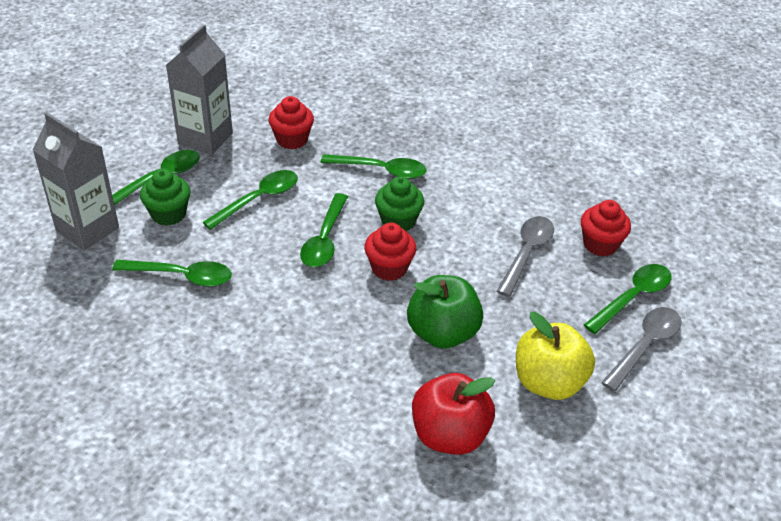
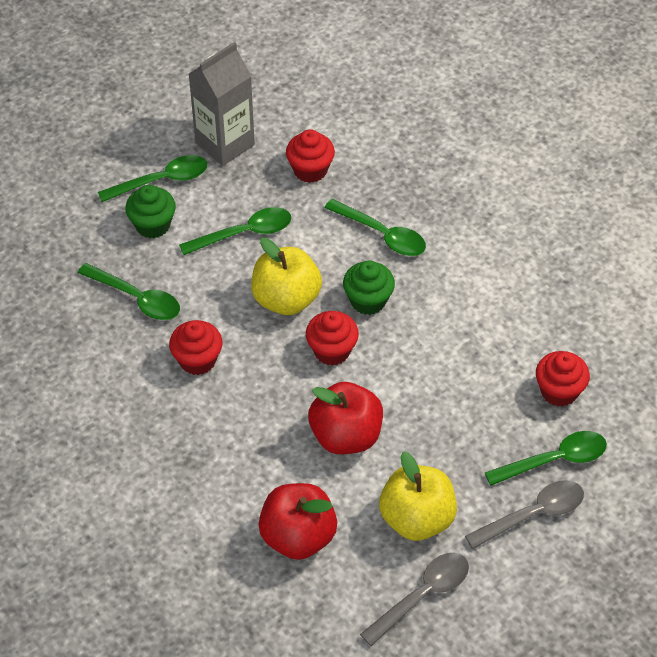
camera: 25 degrees right, 10 degrees up
grey carton [33,112,119,250] -> none
green spoon [300,193,348,267] -> yellow apple [251,238,322,315]
green apple [407,275,483,349] -> red apple [308,382,383,454]
grey spoon [496,216,554,297] -> grey spoon moved to [360,553,469,646]
none -> red cupcake [169,320,222,375]

